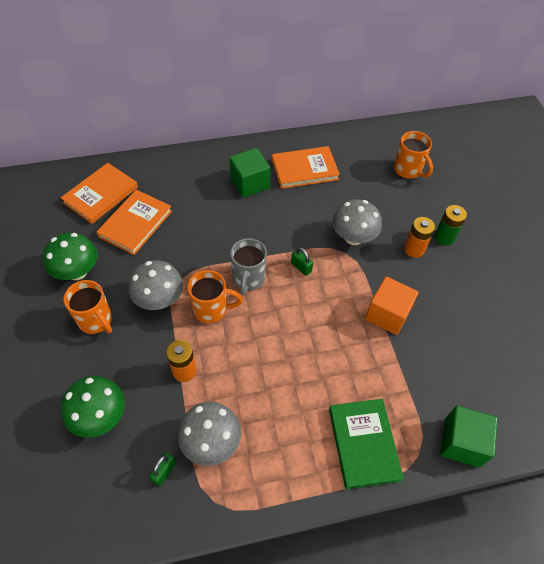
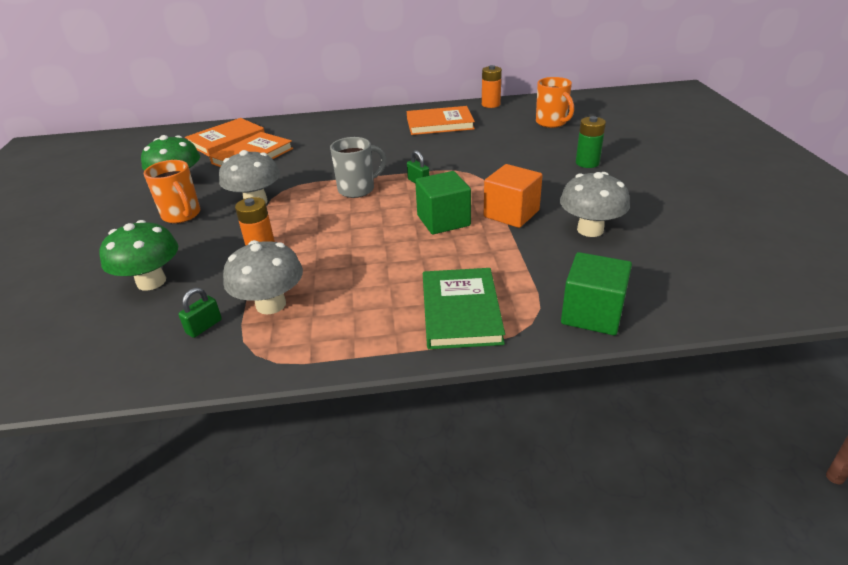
camera: 10 degrees right, 20 degrees down
orange mug [187,270,243,323] -> none
green cube [229,148,270,198] -> green cube moved to [415,171,471,235]
grey mug [230,238,267,295] -> grey mug turned 135 degrees counterclockwise [330,137,387,198]
grey mushroom [332,199,382,245] -> grey mushroom moved to [560,172,630,237]
orange battery [404,217,435,258] -> orange battery moved to [482,65,502,108]

